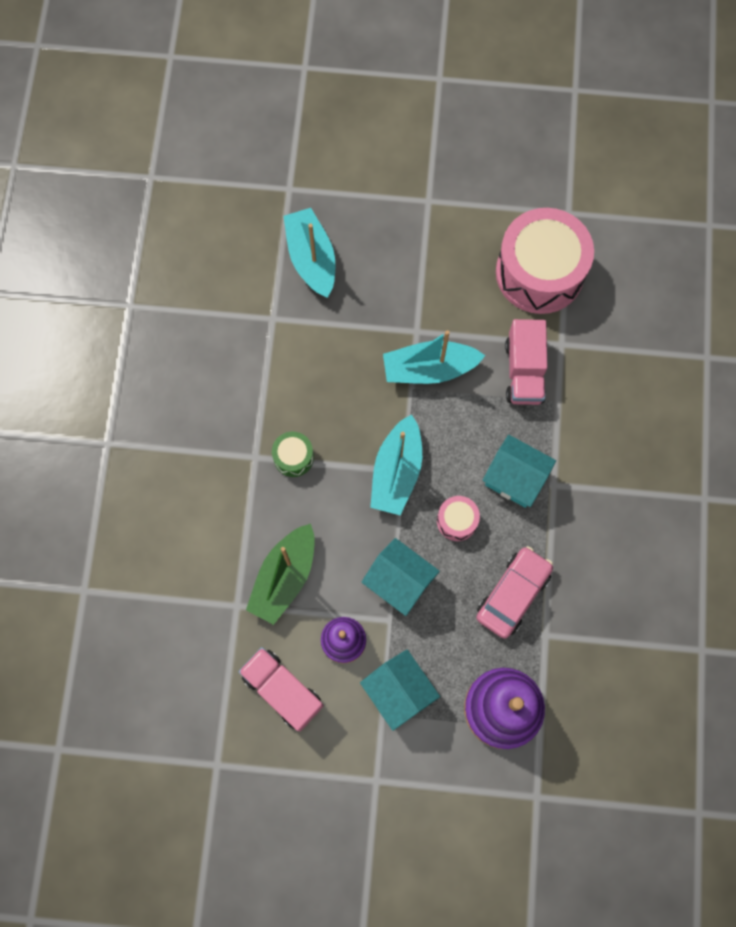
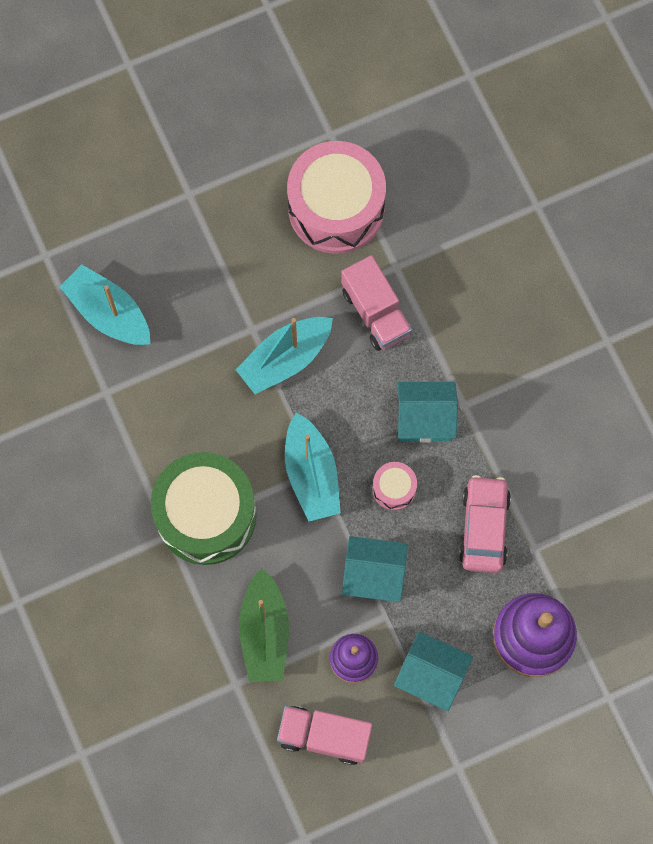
camera: 30 degrees left, 0 degrees up
green drum [272,432,314,477] -> green drum [151,452,256,565], size x2.30

